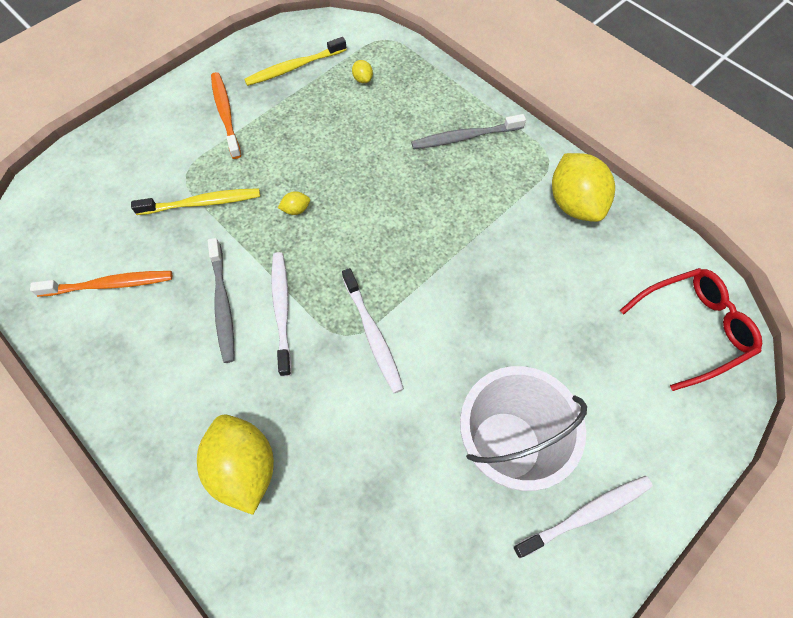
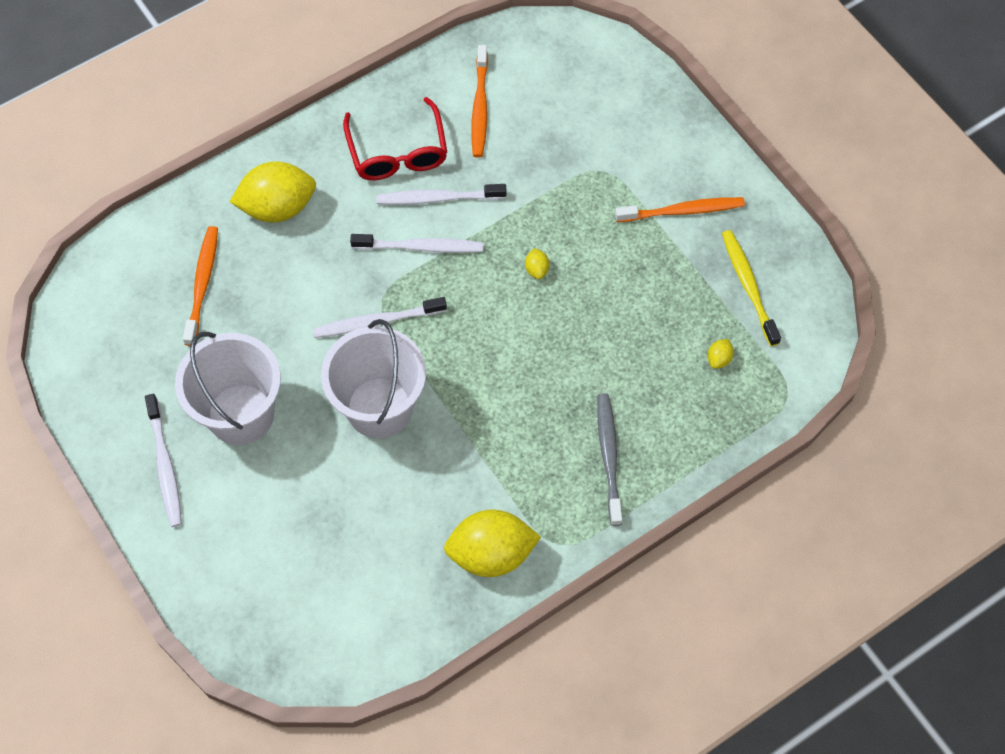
camera: 100 degrees right, 0 degrees up
yellow toothbrush [131,188,260,215] -> none
grey toothbrush [208,238,234,363] -> white toothbrush [376,184,507,205]
yellow lemon [352,60,373,83] -> yellow lemon turned 45 degrees counterclockwise [707,339,734,369]
red glasses [620,268,762,391] -> red glasses moved to [343,97,447,180]
none -> orange toothbrush [183,226,218,346]
none -> white bucket [321,319,426,438]

